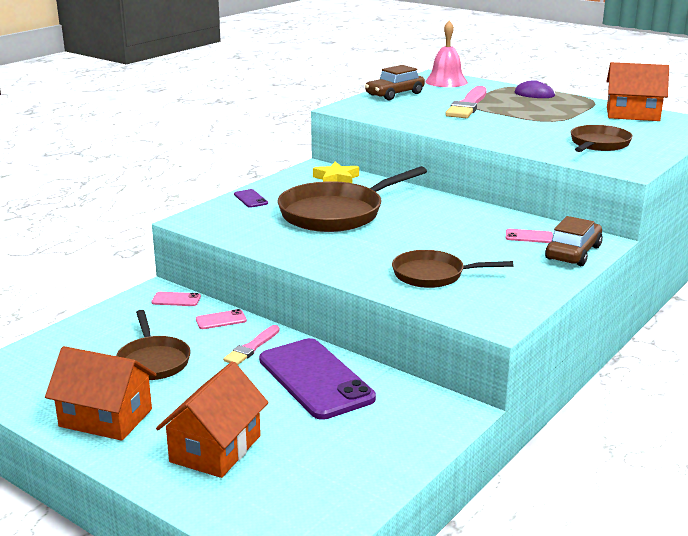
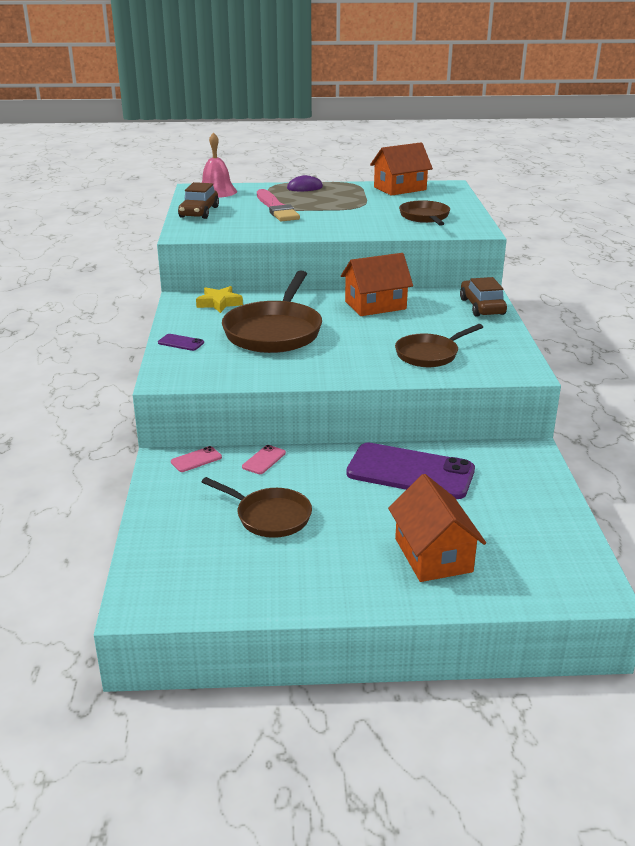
camera: 40 degrees left, 5 degrees up
orange house [45,346,157,441] -> orange house moved to [341,253,413,316]
pink brush [223,325,280,365] -> none
pink phone [505,229,553,243] -> none

